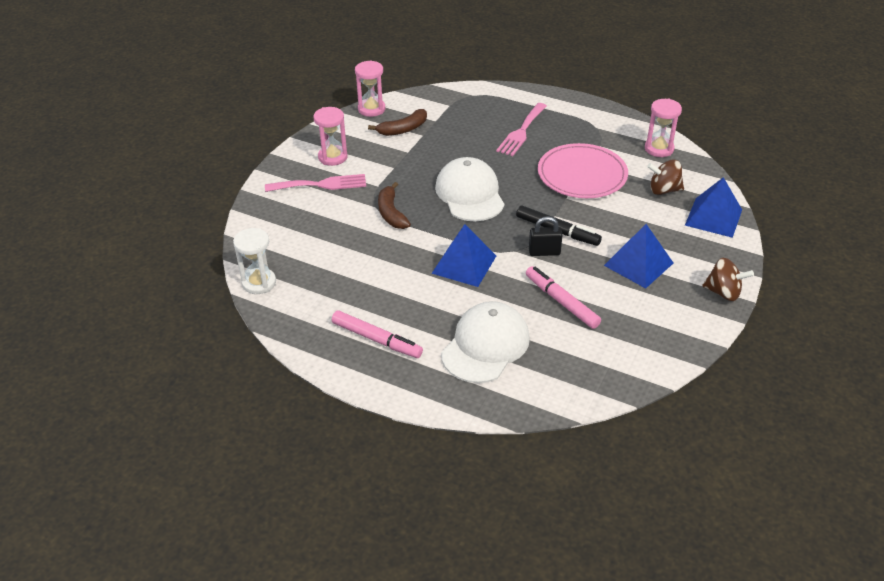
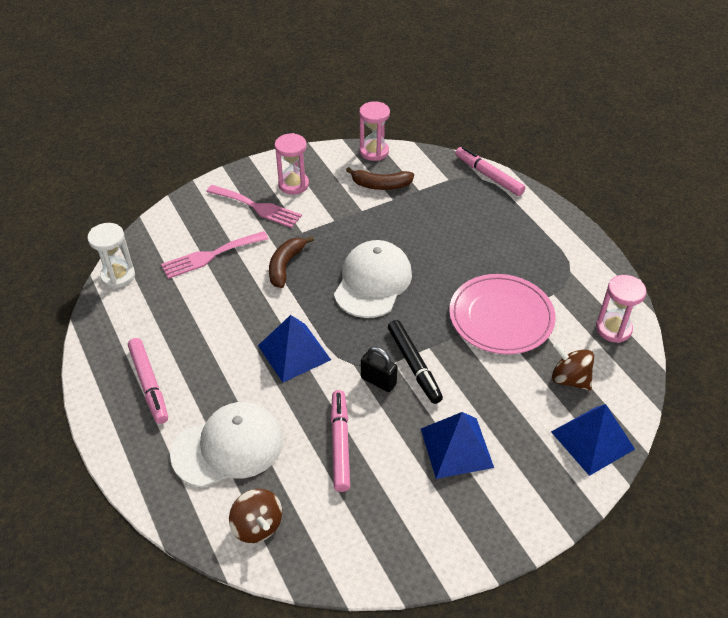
camera: 35 degrees right, 5 degrees up
pink fork [496,103,547,156] -> pink fork moved to [161,231,269,279]
brown spinning top [702,258,754,301] -> brown spinning top moved to [229,489,282,543]
none -> pink marker [455,147,525,196]

